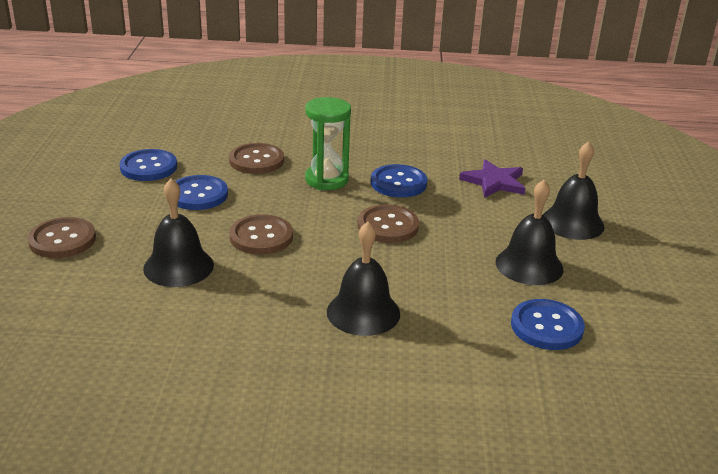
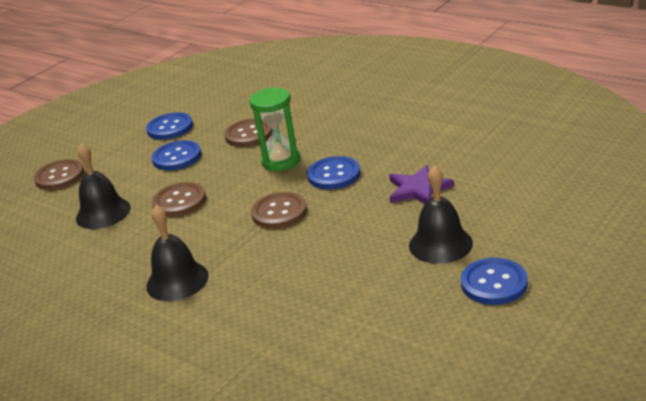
camera: 40 degrees right, 0 degrees up
black bell [496,180,563,285] -> none
blue button [511,299,585,350] -> blue button moved to [461,258,528,305]

